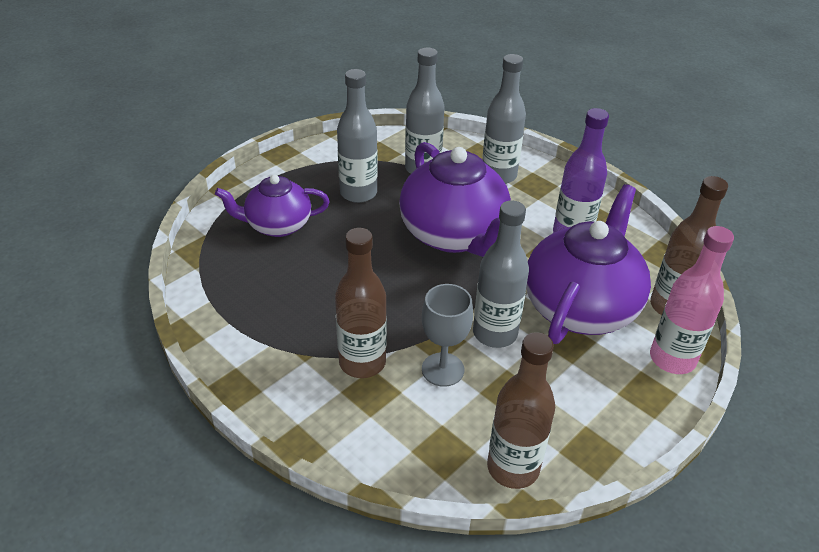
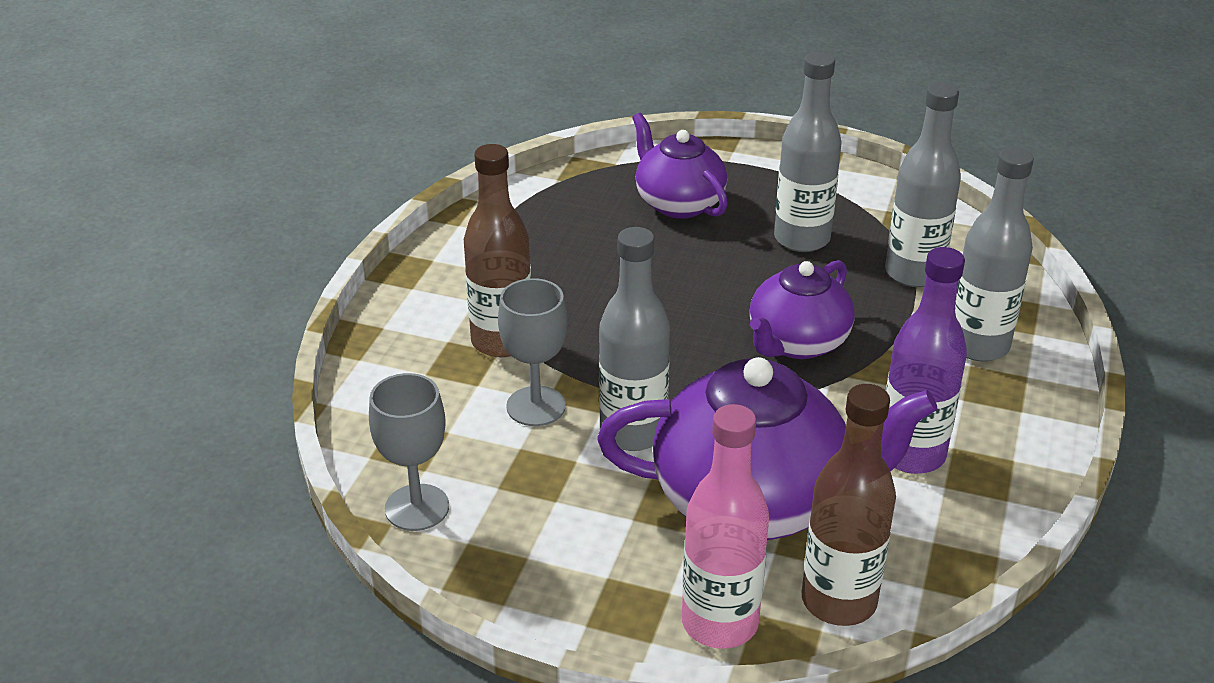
camera: 65 degrees right, 5 degrees down
purple teapot [399,142,511,257] -> purple teapot [750,260,854,359], size x0.61
brown bottle [487,332,555,489] -> grey goblet [369,373,449,531]

